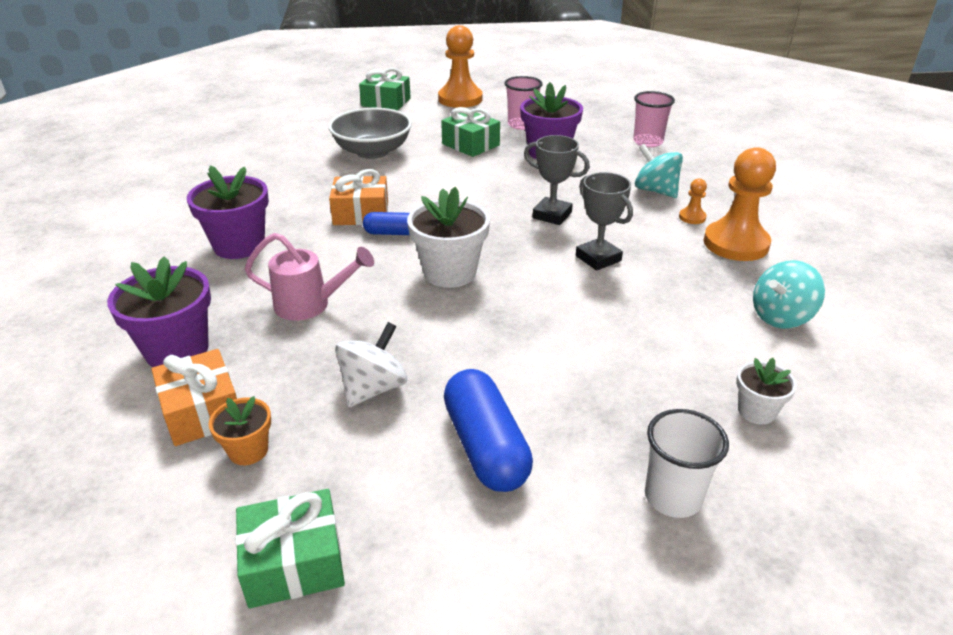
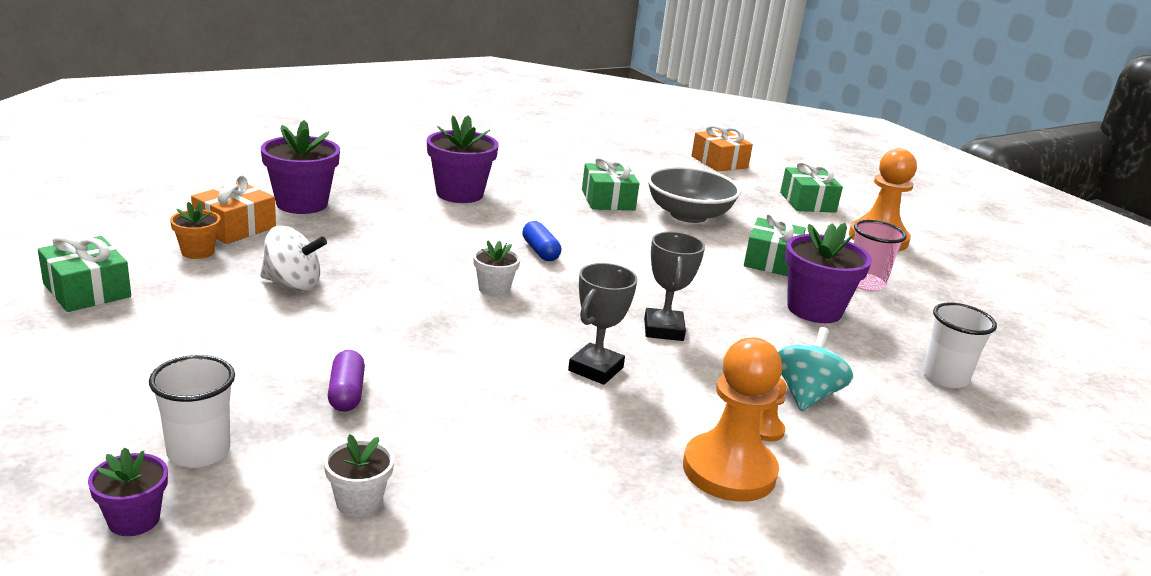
camera: 60 degrees right, 10 degrees down
pink watering can [245,233,374,321] -> none
orange gift [329,169,388,225] -> orange gift moved to [691,123,753,172]
white flower pot [407,187,490,288] -> white flower pot [473,240,520,297], size x0.55
blue capsule [444,369,533,492] -> none
pink cup [633,91,675,148] -> white cup [923,302,997,388]
turquoise spinning top [753,260,825,328] -> none
none -> purple flower pot [88,447,168,536]
none -> purple capsule [328,350,365,412]
none -> green gift [582,155,639,210]

